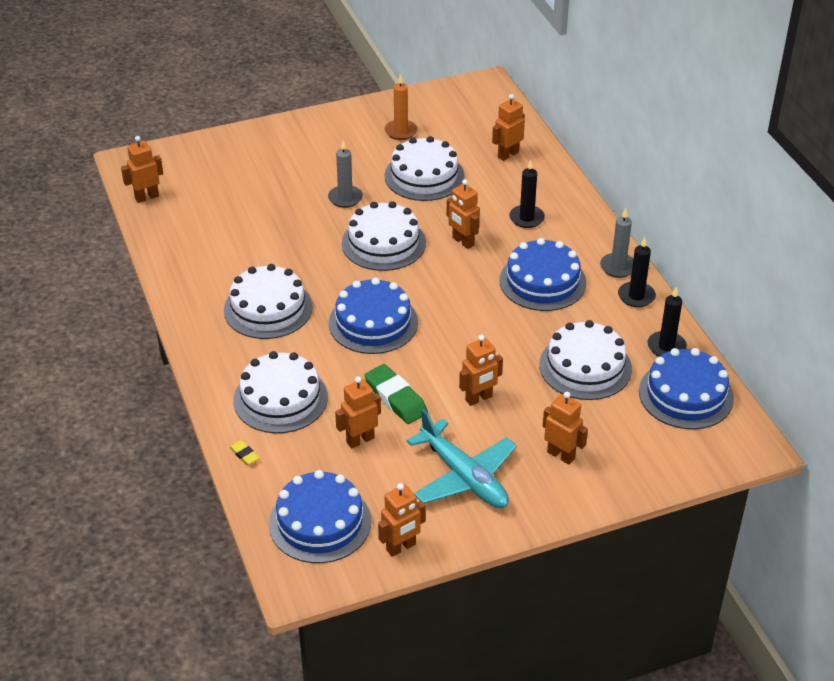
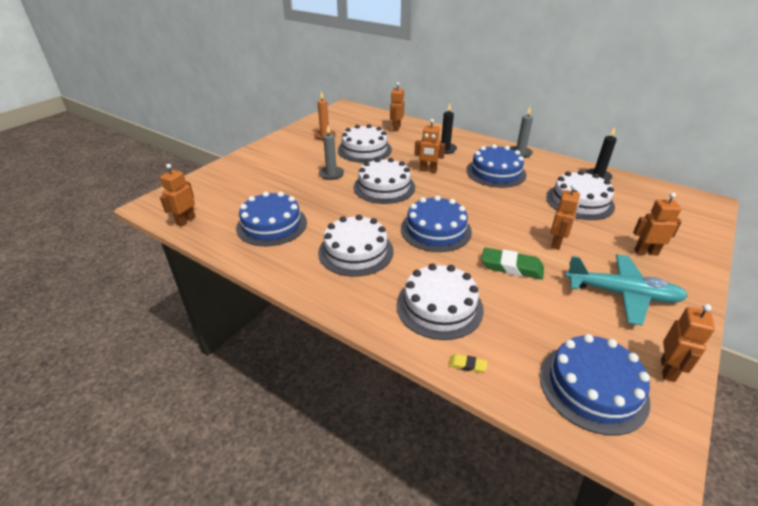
camera: 35 degrees left, 5 degrees down
orange robot [335,376,381,449] -> none
black candle [618,237,656,307] -> none
blue cake [639,348,734,429] -> blue cake moved to [236,192,307,246]

